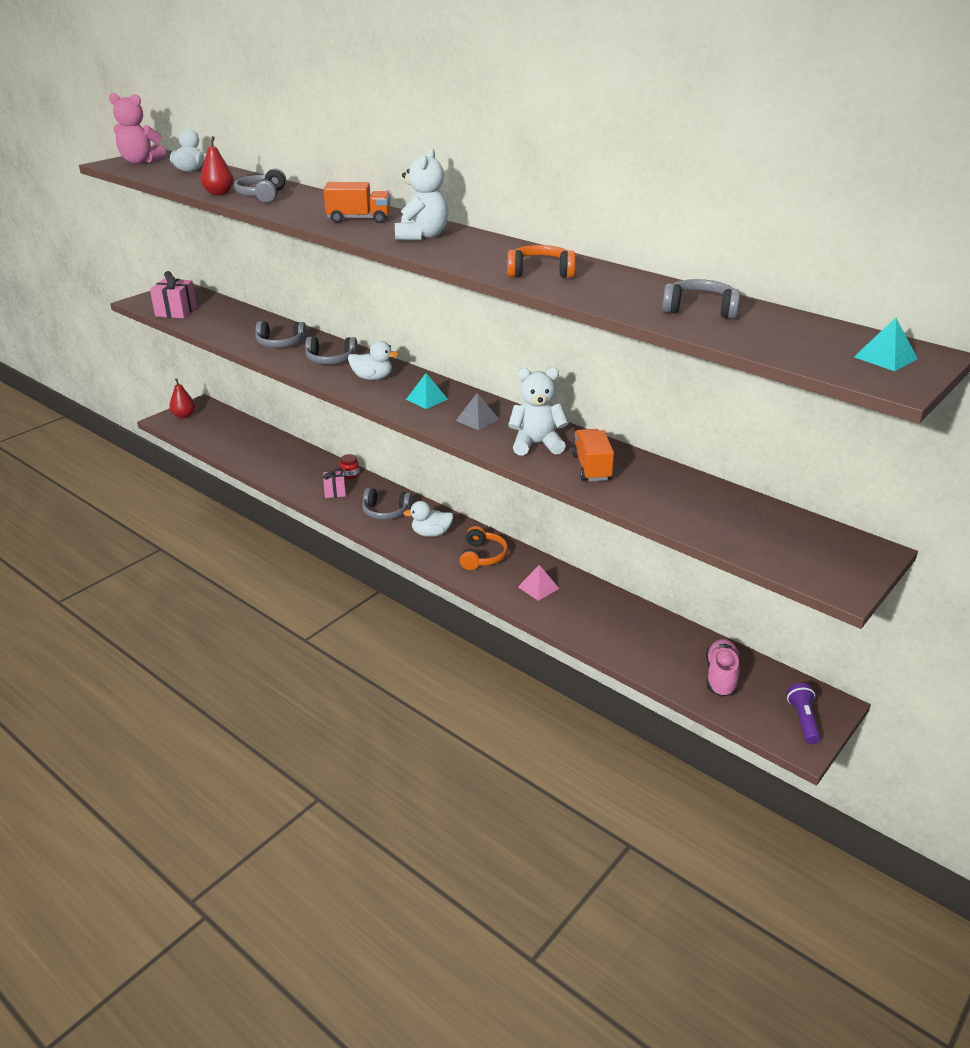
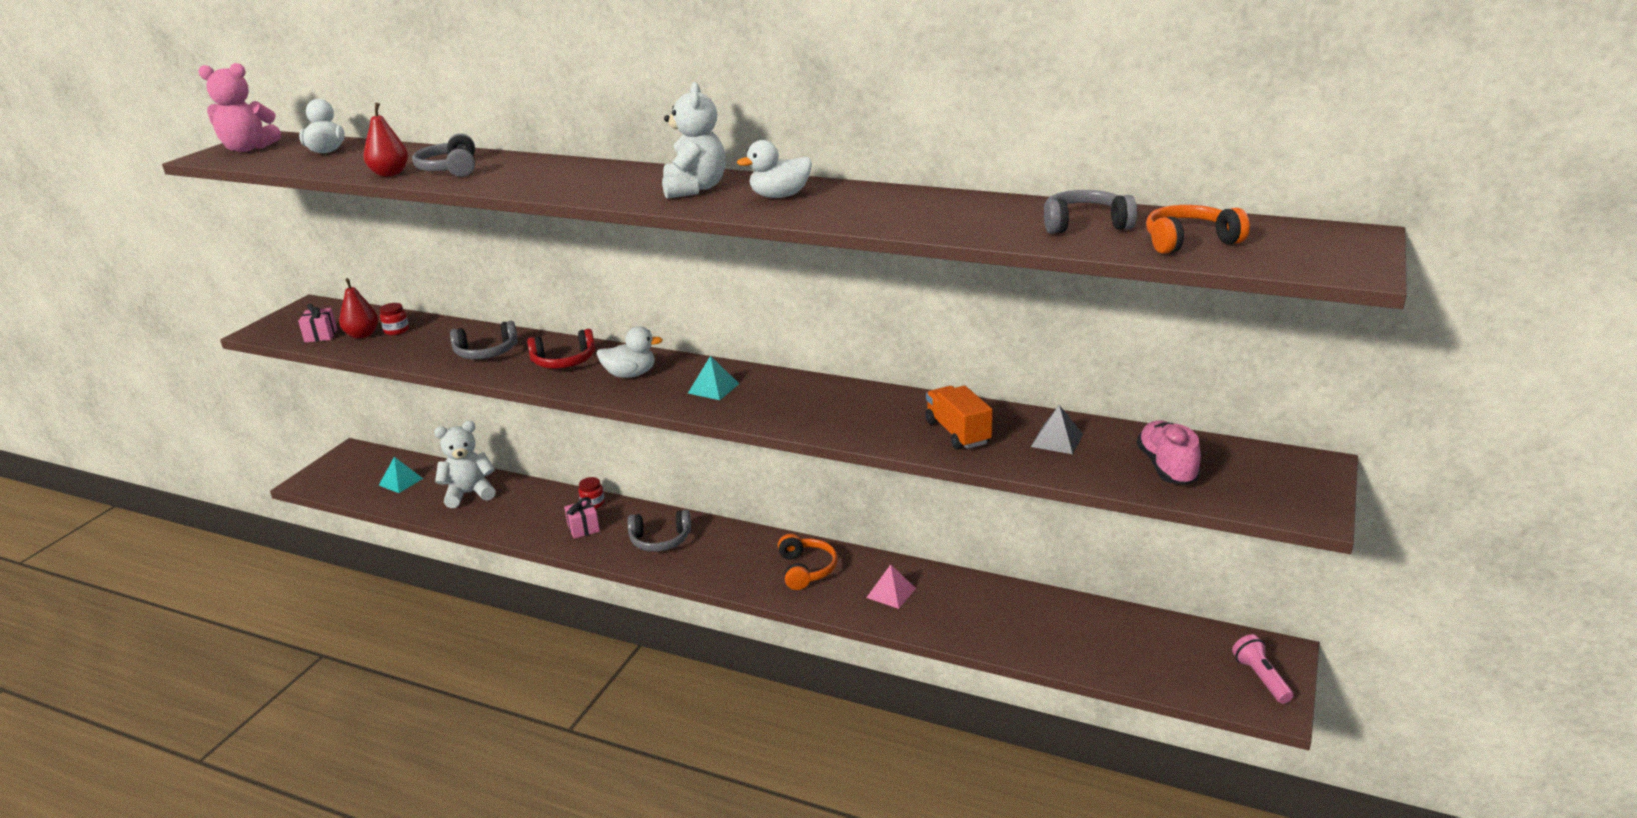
camera: 15 degrees left, 5 degrees down
pink gift [150,271,197,318] -> pink gift [298,303,337,342], size x0.63
red pear [169,378,195,419] -> red pear moved to [339,278,378,339]
grey headphones [305,337,358,364] -> red headphones [527,329,595,369]
orange truck [323,182,390,223] -> none
white duck [403,501,454,537] -> white duck moved to [737,140,812,198]
grey pyramid [456,393,499,430] -> grey pyramid moved to [1031,405,1083,454]
orange headphones [507,245,576,278] -> orange headphones moved to [1146,205,1250,254]
white teddy bear [508,367,569,456] -> white teddy bear moved to [434,421,496,508]
pink shoe [706,639,740,697] -> pink shoe moved to [1137,420,1201,485]
purple flashlight [787,683,820,744] -> pink flashlight [1232,634,1294,704]
turquoise pyramid [854,318,918,371] -> turquoise pyramid moved to [379,457,423,493]
none -> red jar [380,303,409,335]

